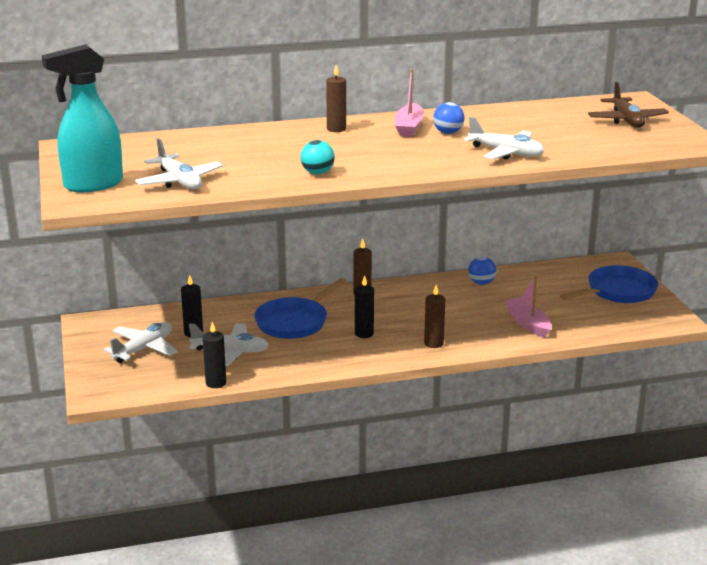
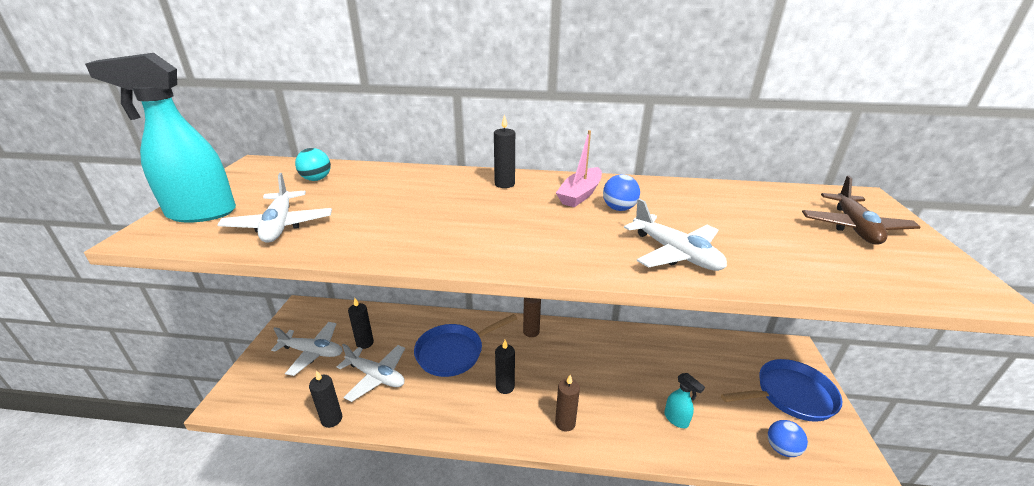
camera: 20 degrees right, 5 degrees up
white plane [103,322,177,363] -> white plane turned 45 degrees clockwise [271,322,343,376]
turquoise ball [300,140,335,174] -> turquoise ball moved to [295,148,331,181]
brown candle [326,65,346,132] -> black candle [494,114,515,188]
blue ball [468,257,497,285] -> blue ball moved to [768,420,808,457]
pink boat [504,276,551,338] -> turquoise spray bottle [664,373,705,428]

